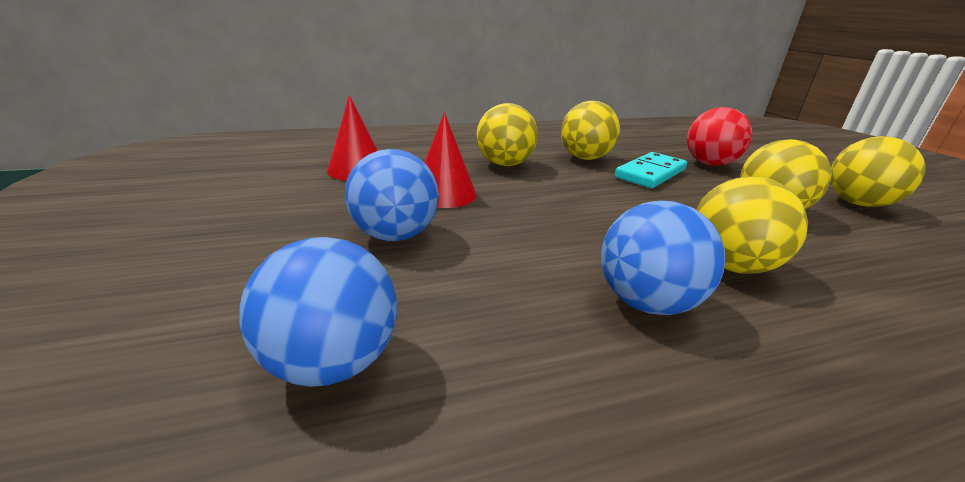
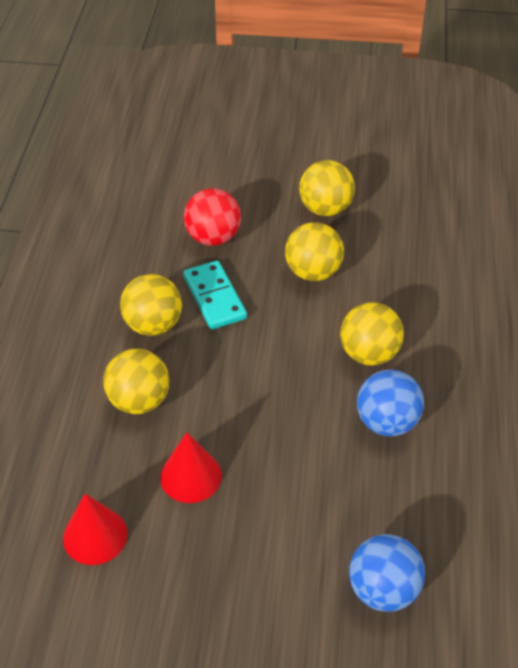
camera: 65 degrees left, 20 degrees up
blue ball [345,149,439,241] -> none

